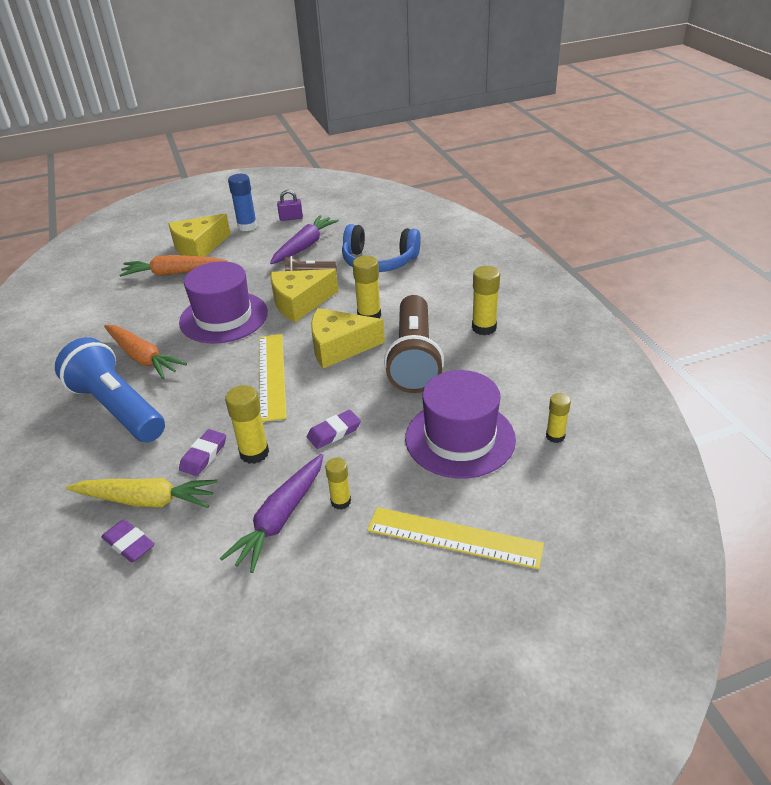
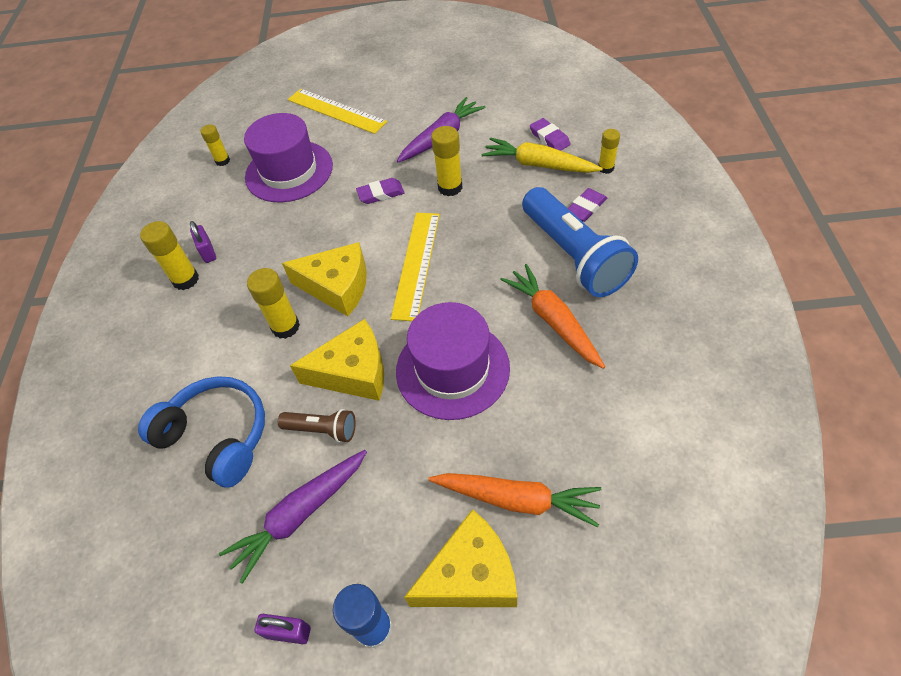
camera: 160 degrees left, 15 degrees up
purple eraser [179,429,226,476] -> purple eraser moved to [568,188,607,222]
yellow glue stick [325,457,351,510] -> yellow glue stick moved to [598,129,620,174]
brown flashlight [384,295,444,393] -> none
none -> purple padlock [190,221,216,263]

